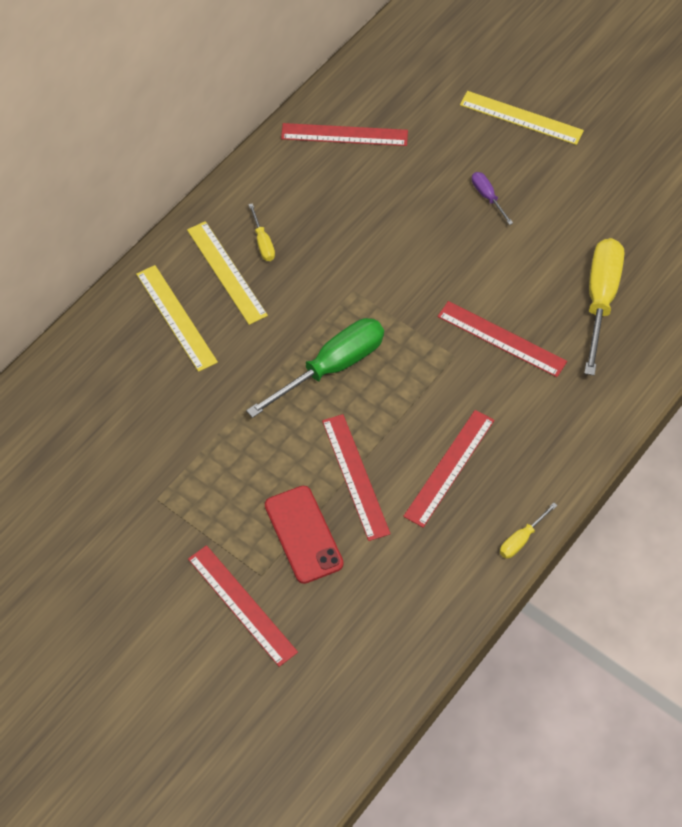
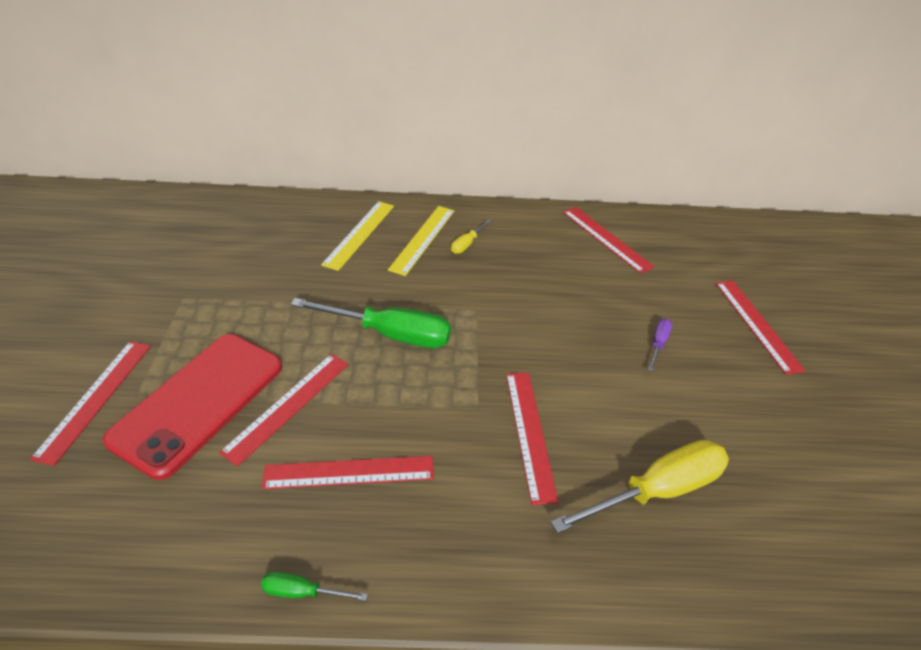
camera: 50 degrees right, 15 degrees down
red phone [265,486,344,584] -> red phone [103,334,282,480], size x1.59
yellow ruler [460,91,584,145] -> red ruler [715,280,806,375]
yellow screwdriver [500,503,557,559] -> green screwdriver [261,571,368,601]

